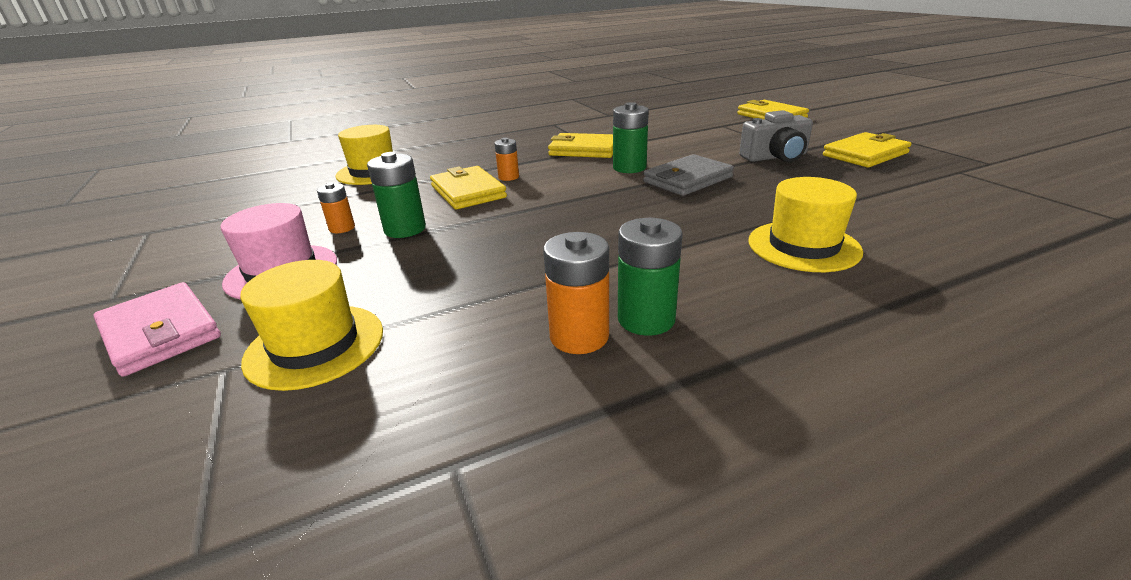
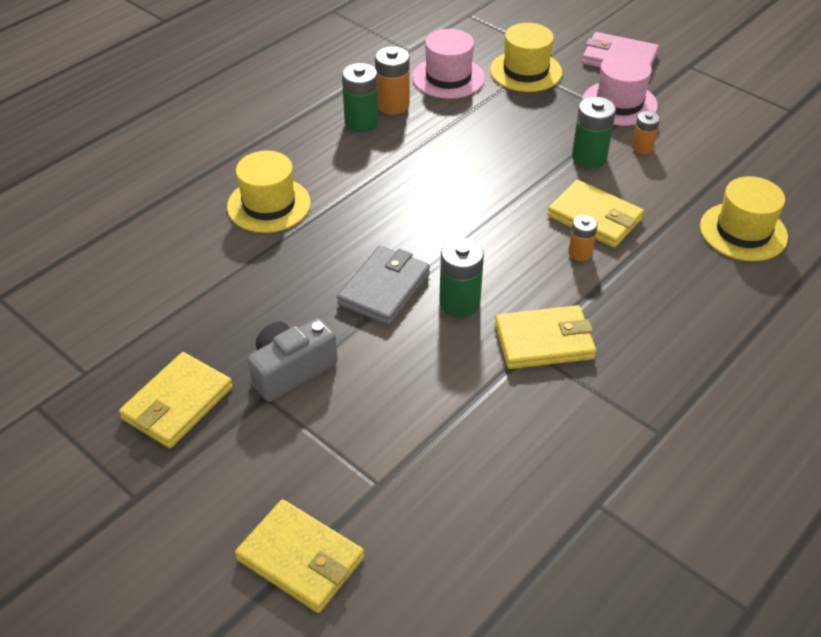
camera: 155 degrees right, 15 degrees up
none -> pink hat [412,29,485,99]

